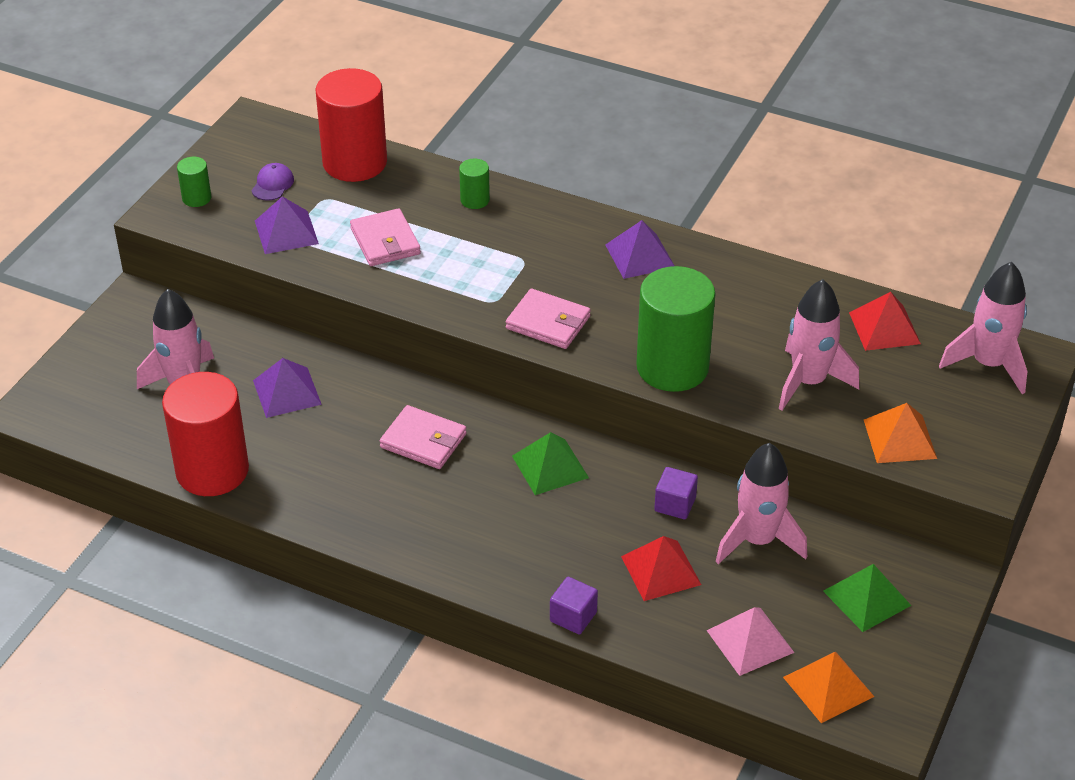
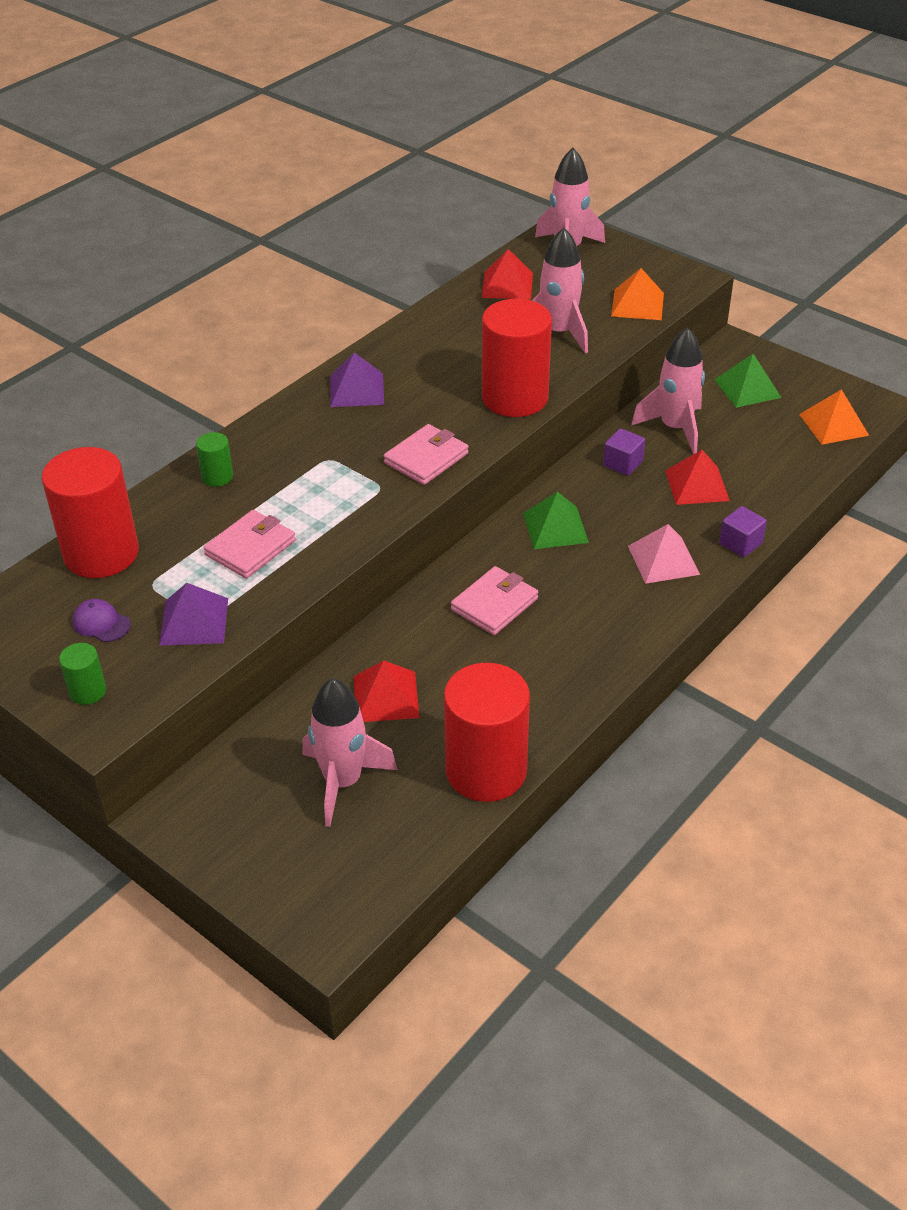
camera: 75 degrees left, 0 degrees up
purple pyramid [253,358,322,418] -> red pyramid [354,660,419,722]
pink wallet [350,208,421,266] -> pink wallet turned 45 degrees counterclockwise [203,510,296,578]
green cylinder [636,266,716,392] -> red cylinder [482,299,552,417]
pink pyramid [706,607,795,676] -> pink pyramid moved to [628,524,700,584]

